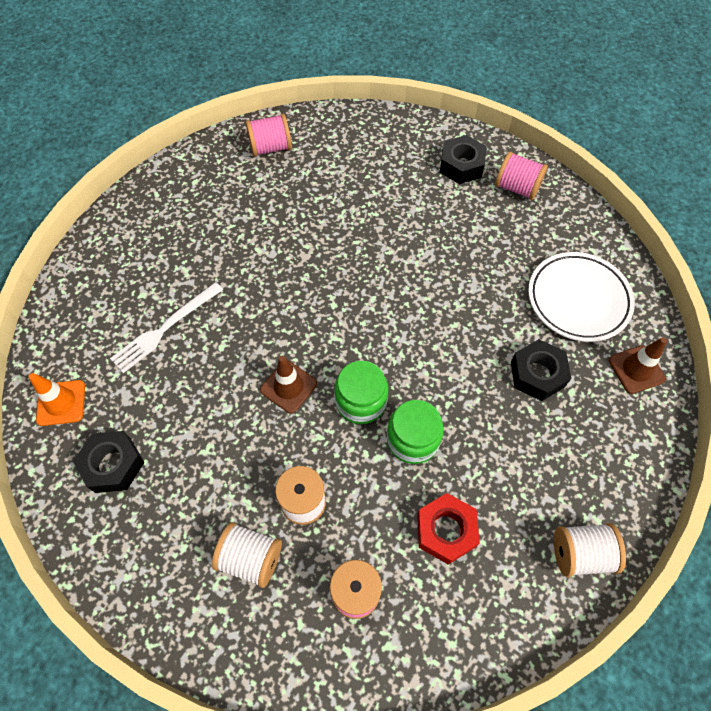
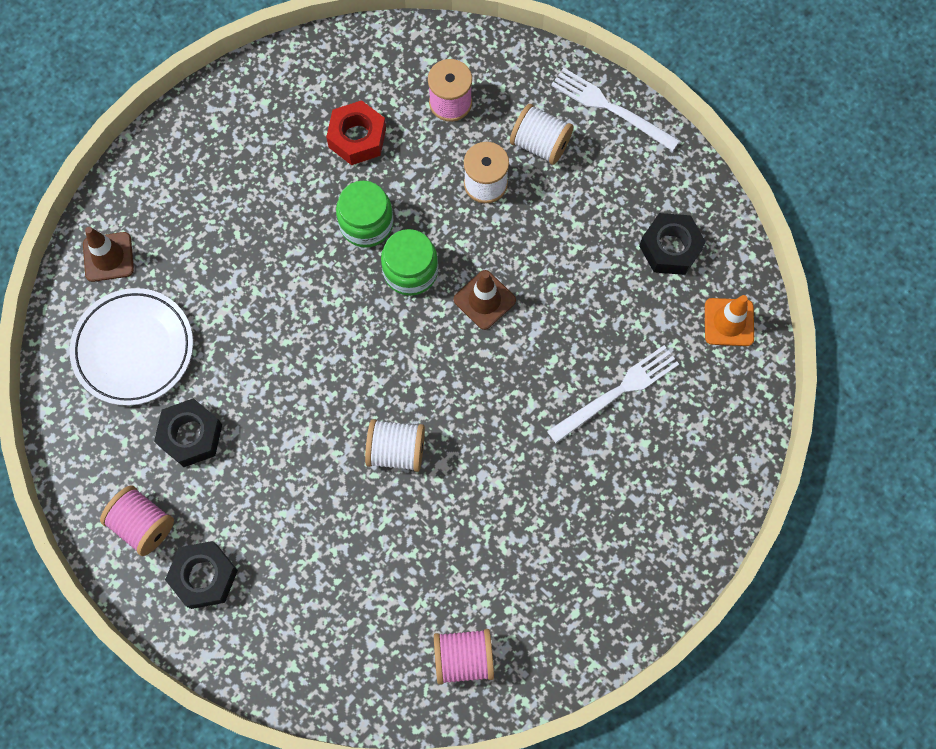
camera: 170 degrees left, 10 degrees up
black nut [511,339,571,401] -> black nut moved to [154,398,222,467]
white spool [554,523,626,577] -> white spool moved to [365,419,425,472]
none -> white fork [551,68,680,151]

